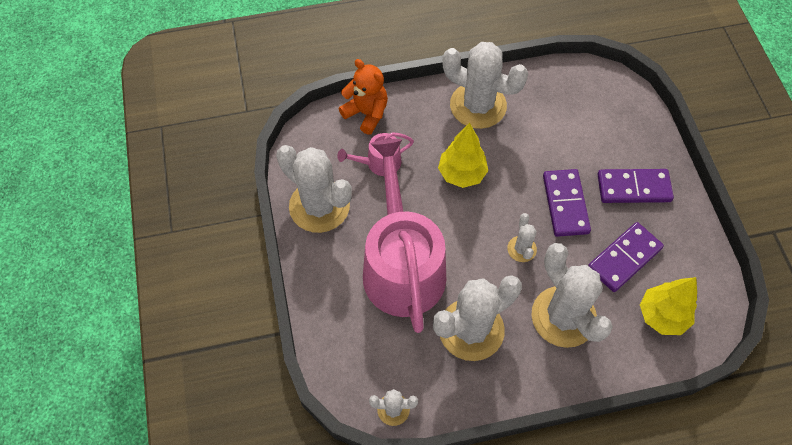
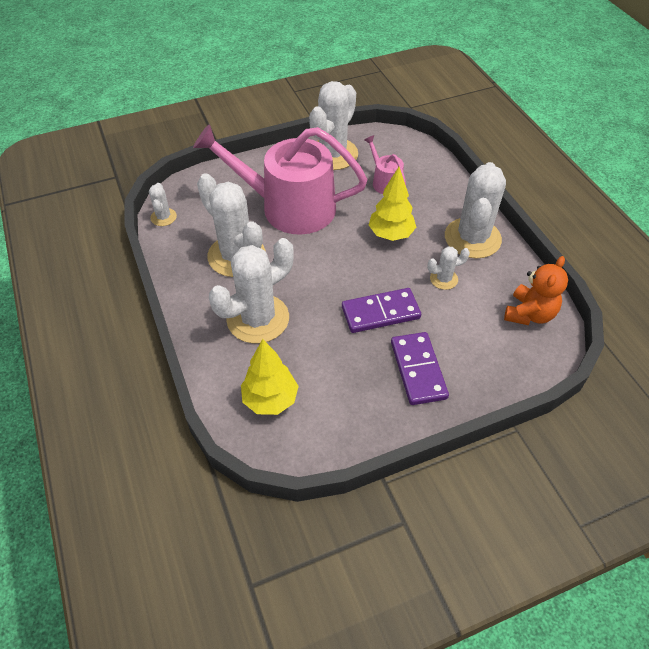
camera: 80 degrees right, 10 degrees down
orange teddy bear [339,59,388,135] -> orange teddy bear moved to [504,256,568,325]
pink watering can [363,139,446,333] -> pink watering can turned 150 degrees counterclockwise [193,124,368,235]
white cactus [507,213,537,262] -> white cactus moved to [427,246,470,290]
purple domino [588,222,664,292] -> none

